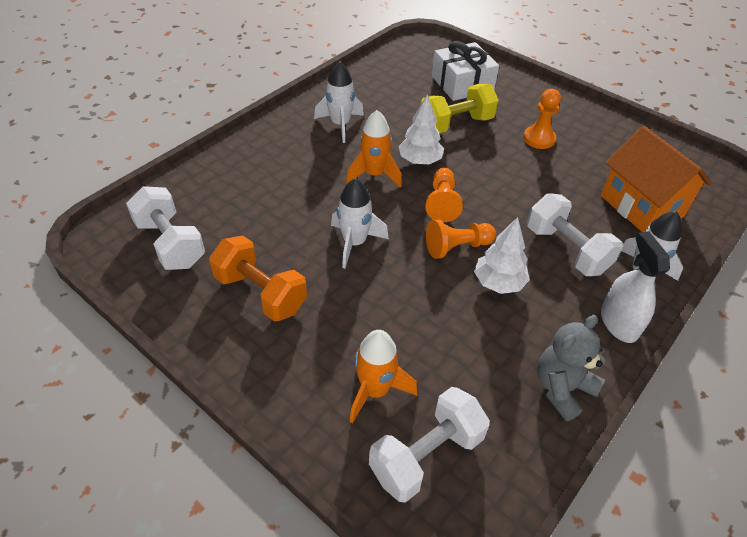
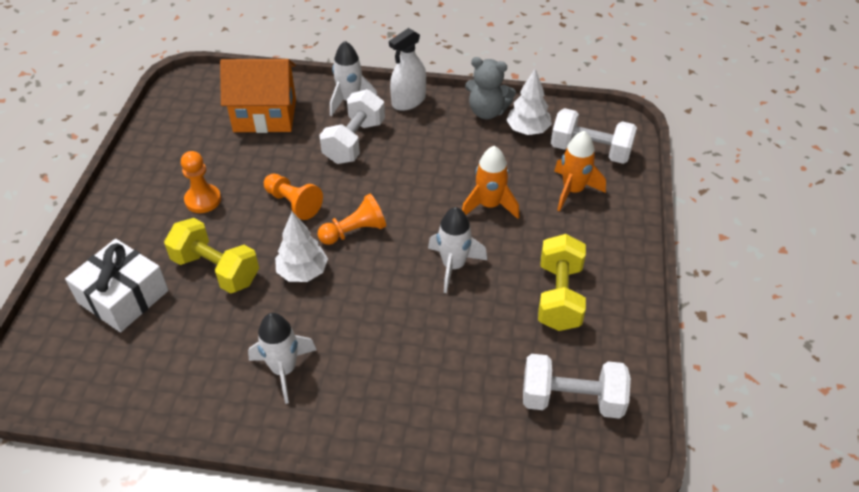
camera: 120 degrees left, 0 degrees up
white dumbbell [126,186,205,270] -> white dumbbell turned 75 degrees clockwise [523,354,631,419]
orange dumbbell [209,235,307,322] -> yellow dumbbell [538,234,586,331]
orange rocket [346,110,402,188] -> orange rocket moved to [462,146,520,219]
orange pawn [426,219,496,259] -> orange pawn moved to [264,174,323,220]
white tree [474,217,530,294] -> white tree moved to [506,69,552,135]
orange house [601,126,712,232] -> orange house turned 60 degrees clockwise [220,59,296,133]

